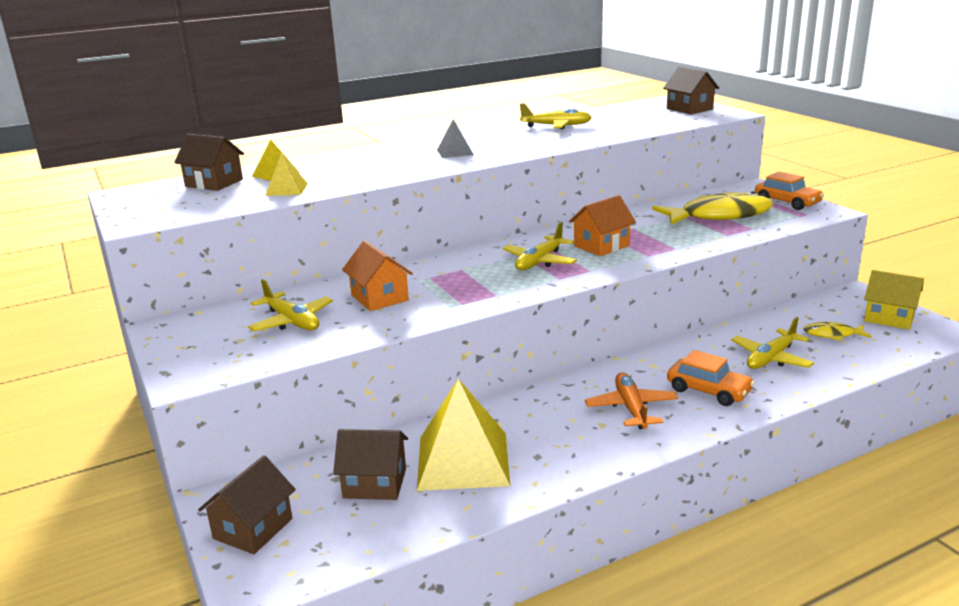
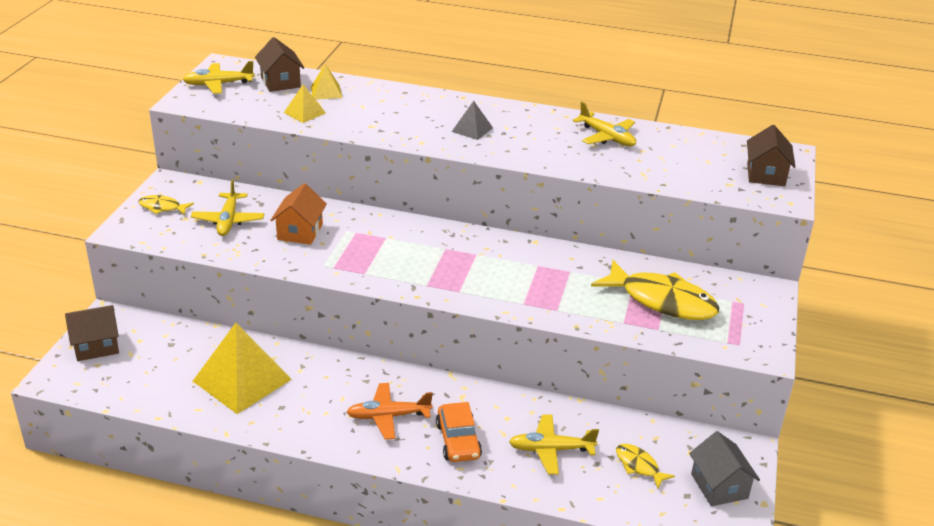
camera: 40 degrees right, 10 degrees up
brown house [333,429,408,500] -> none
yellow plane [503,222,577,270] -> yellow plane moved to [182,61,255,94]
orange house [569,195,636,256] -> none
orange plane [585,372,678,429] -> orange plane turned 135 degrees counterclockwise [347,383,433,440]
orange car [755,172,824,210] -> none
yellow house [864,270,924,330] -> grey house [689,431,760,506]
none -> yellow fish [138,195,194,215]

